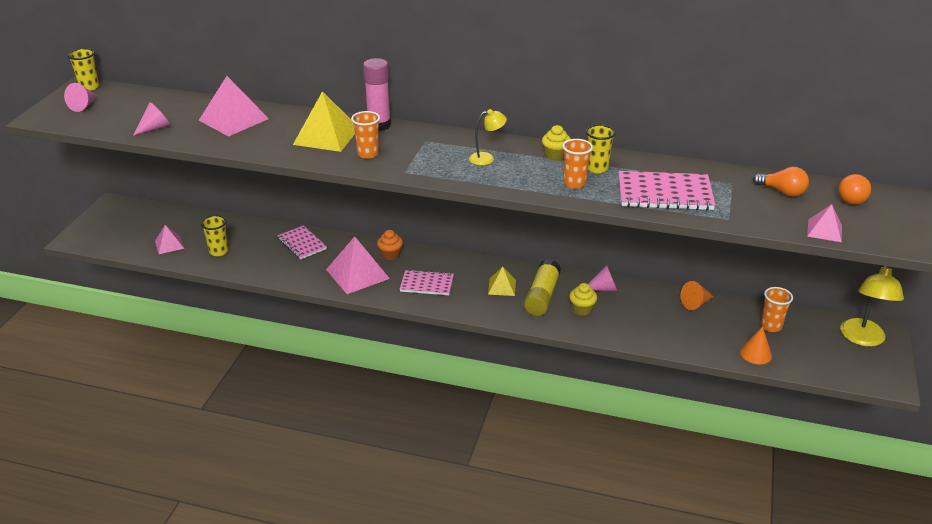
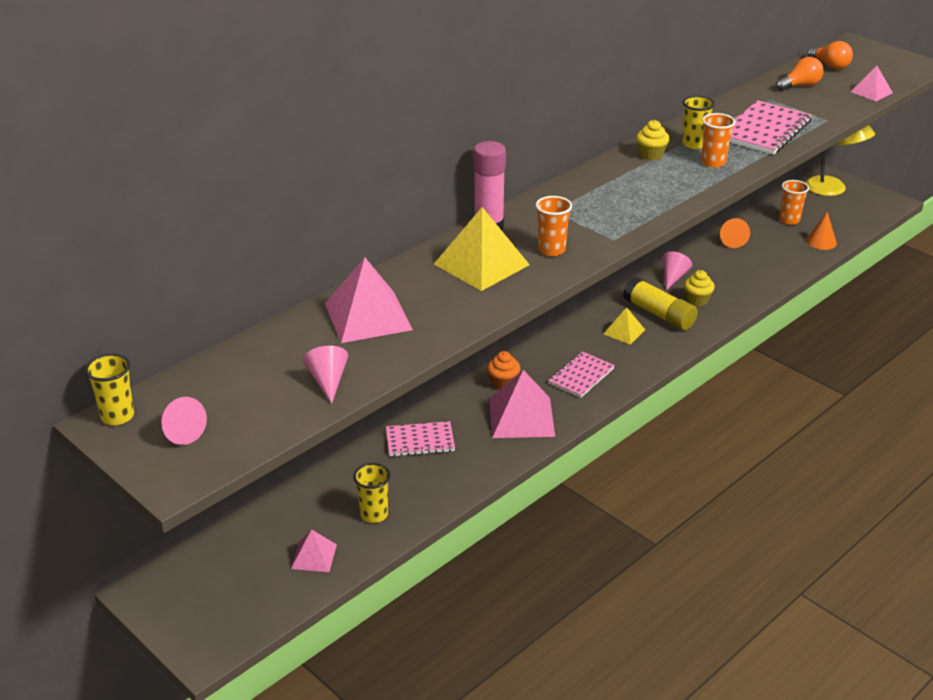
camera: 60 degrees left, 0 degrees up
yellow lamp [469,109,507,165] -> none

